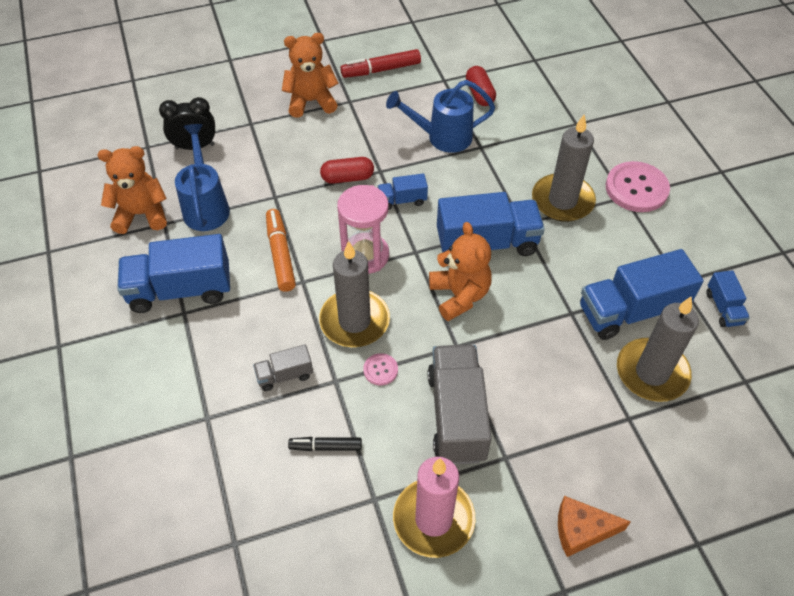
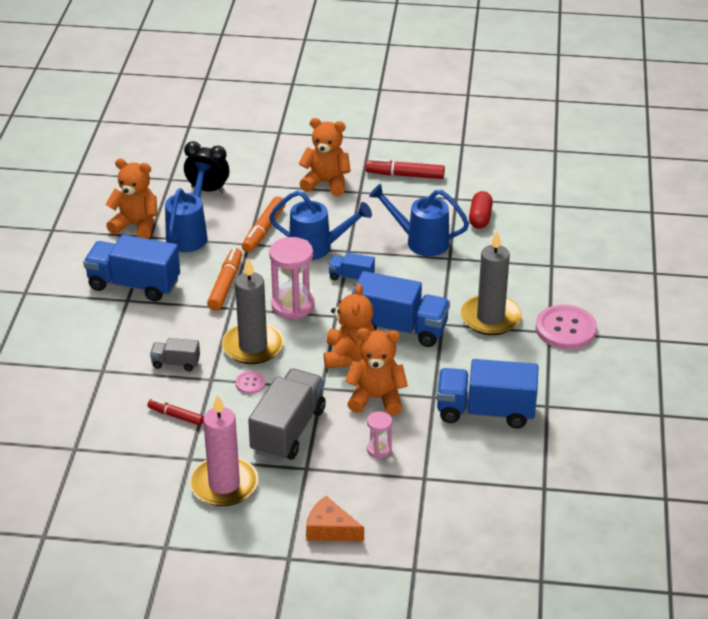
camera: 25 degrees right, 15 degrees down
black marker [288,437,362,451] -> red marker [148,399,204,426]
red capsule [320,157,374,184] -> blue watering can [269,190,372,260]
grey candle [617,296,699,402] -> none
blue truck [706,270,750,327] -> none
none -> orange marker [242,196,286,253]
none -> orange teddy bear [345,328,408,416]
none -> pink hourglass [367,411,392,458]

